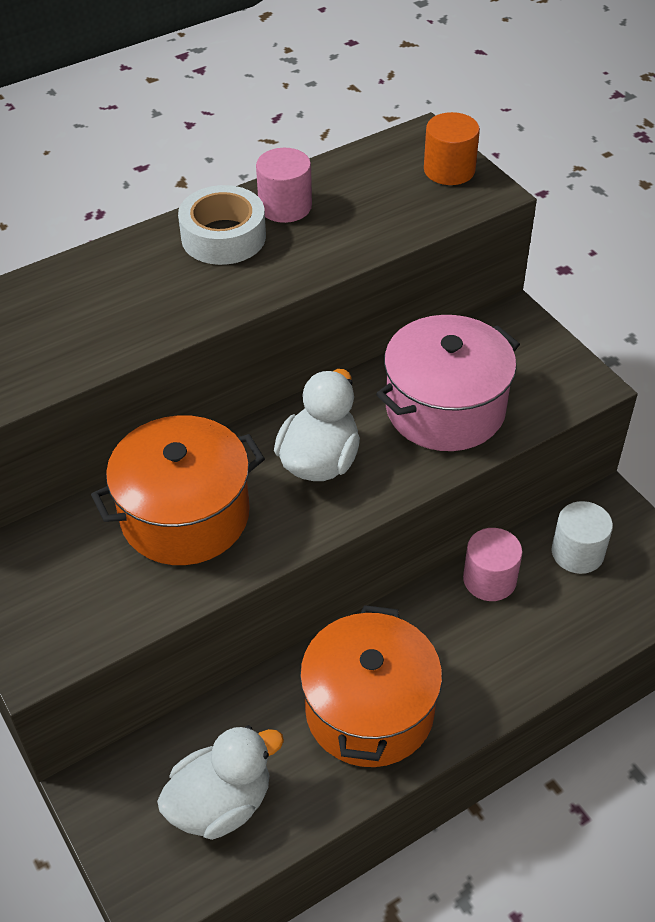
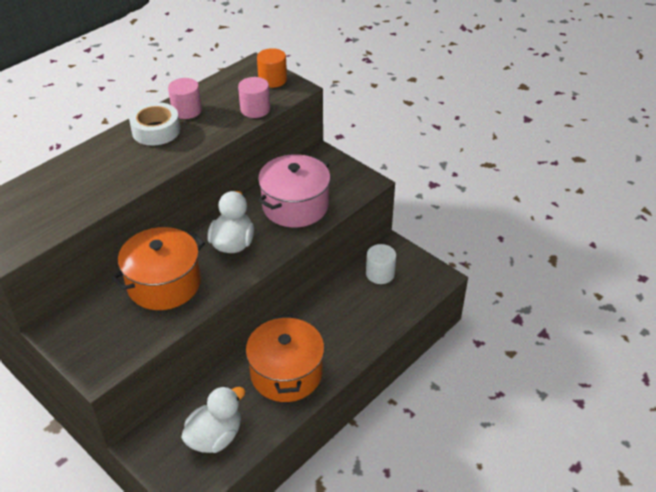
camera: 15 degrees left, 5 degrees down
pink cylinder [463,528,522,601] -> pink cylinder moved to [238,77,270,118]

